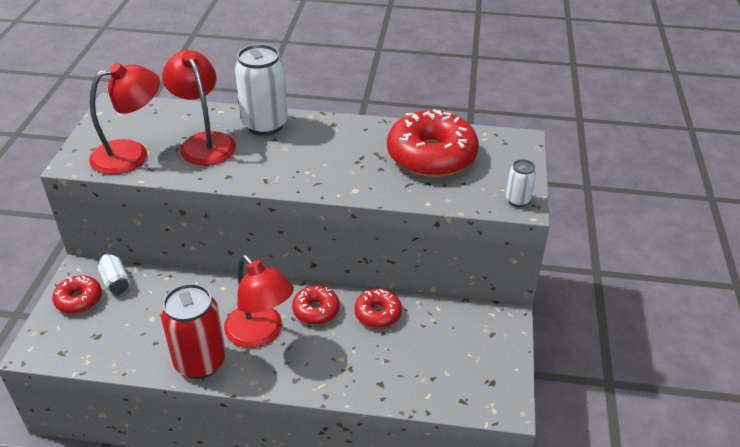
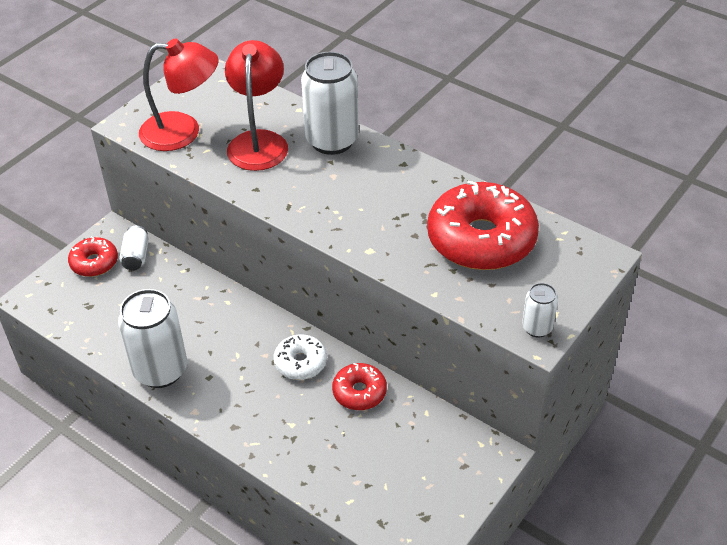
camera: 30 degrees right, 5 degrees up
red can [161,284,226,379] -> white can [118,289,187,388]
red lamp [224,255,294,348] -> none
red donut [292,286,340,325] -> white donut [273,334,327,380]

